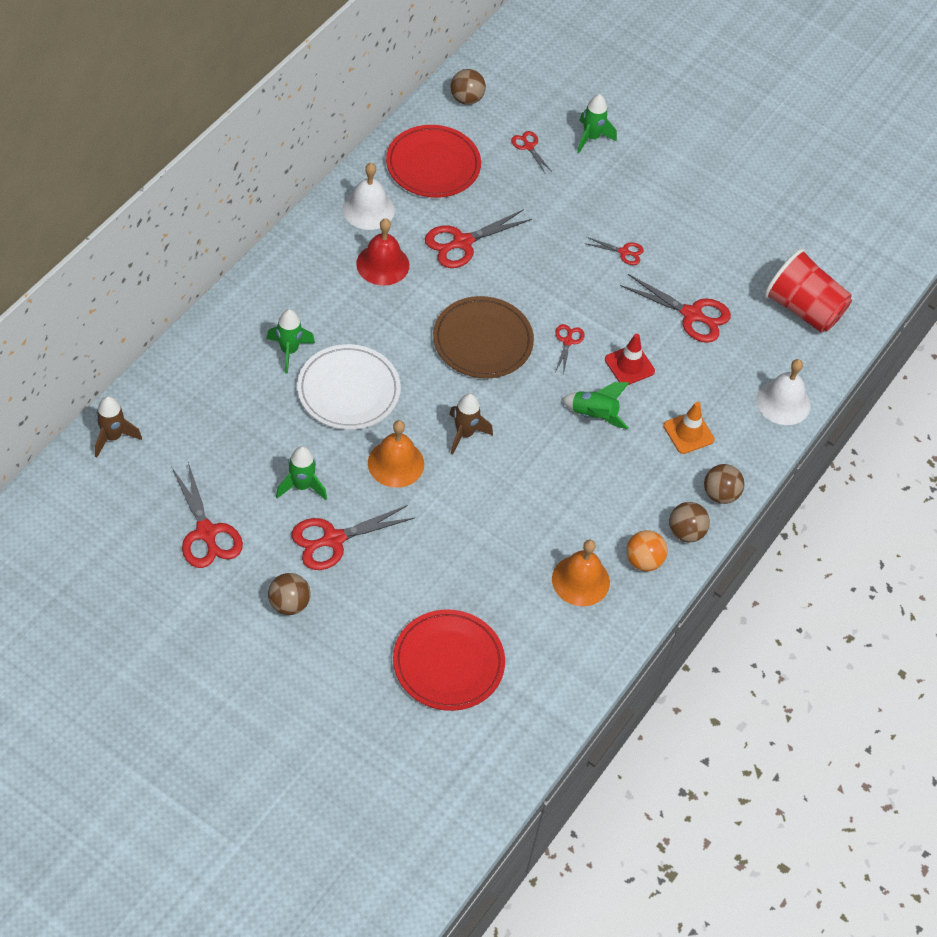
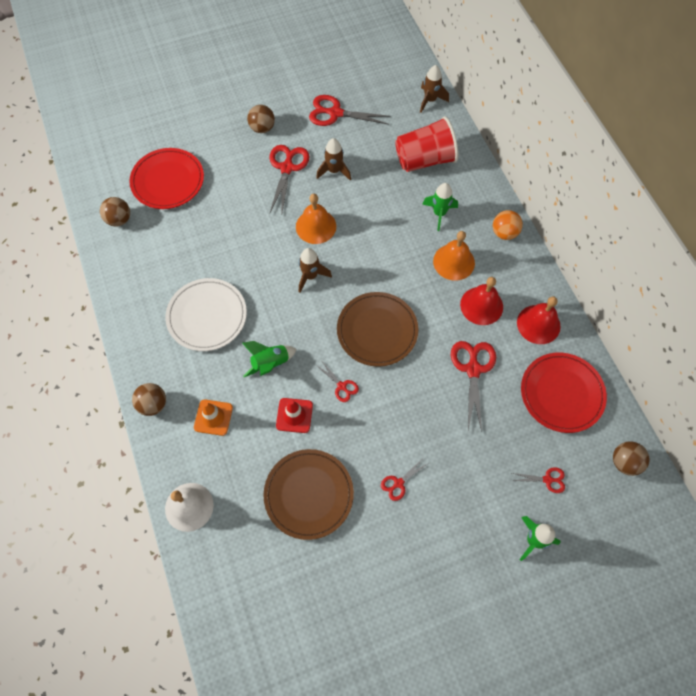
camera: 130 degrees right, 10 degrees up
green rocket [276,446,327,500] -> brown rocket [316,138,351,180]
white plate [297,344,401,430] -> white plate moved to [165,278,247,351]
white bell [343,163,395,230] -> red bell [517,296,561,344]
orange bell [552,540,610,606] -> orange bell moved to [433,231,475,280]
red scissors [620,274,731,343] -> brown plate [263,449,354,540]
orange ball [626,530,668,571] -> orange ball moved to [493,210,523,240]
brown ball [669,502,710,542] -> brown ball moved to [100,197,130,227]
red cup [764,248,852,333] -> red cup moved to [395,116,458,172]

